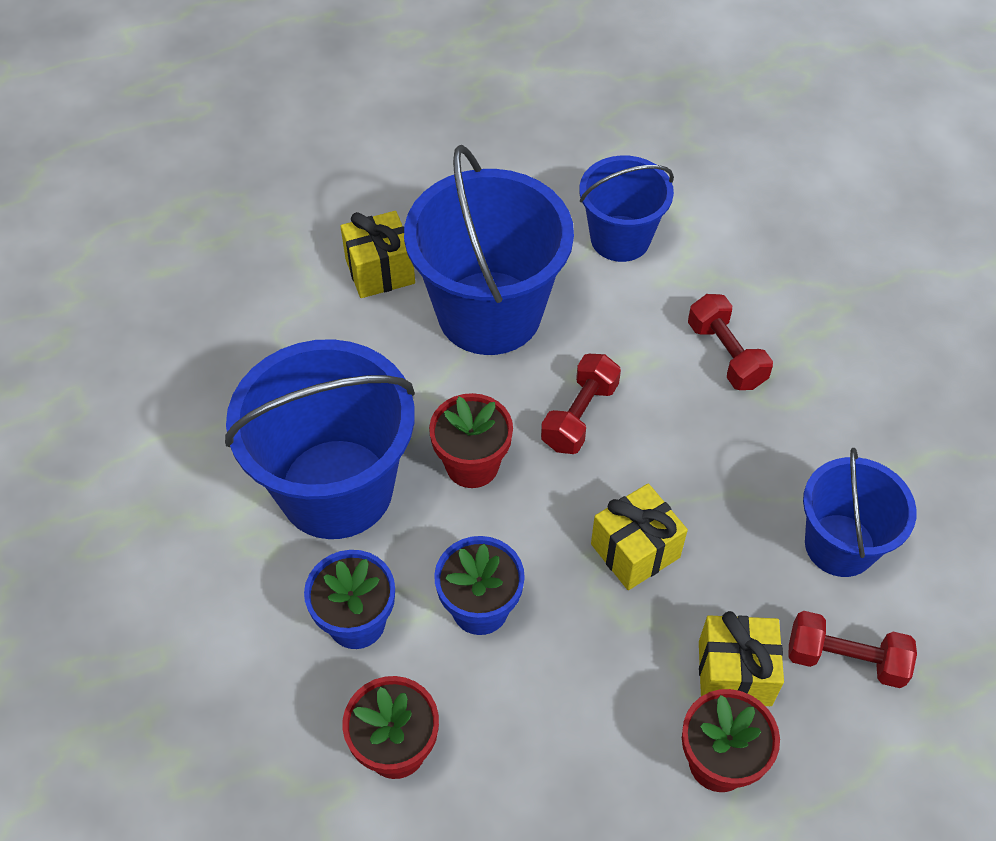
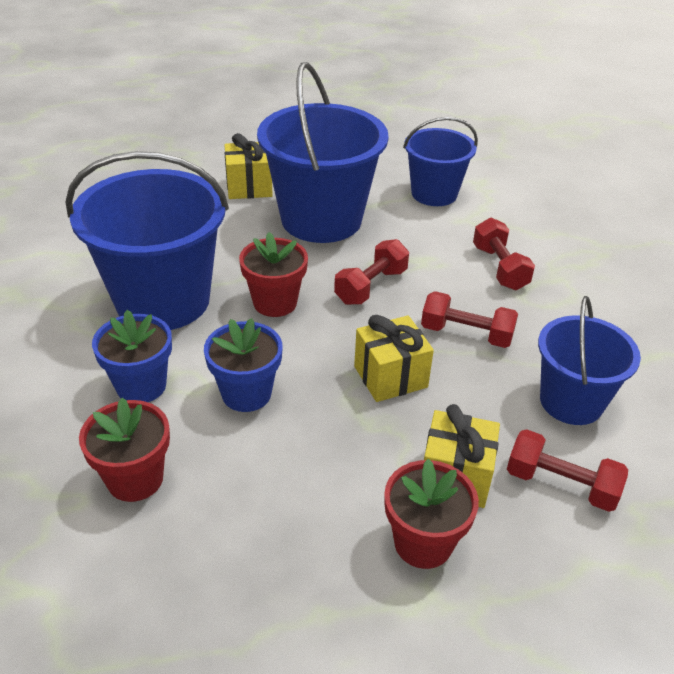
camera: 10 degrees right, 15 degrees down
none -> red dumbbell [421,291,518,348]

